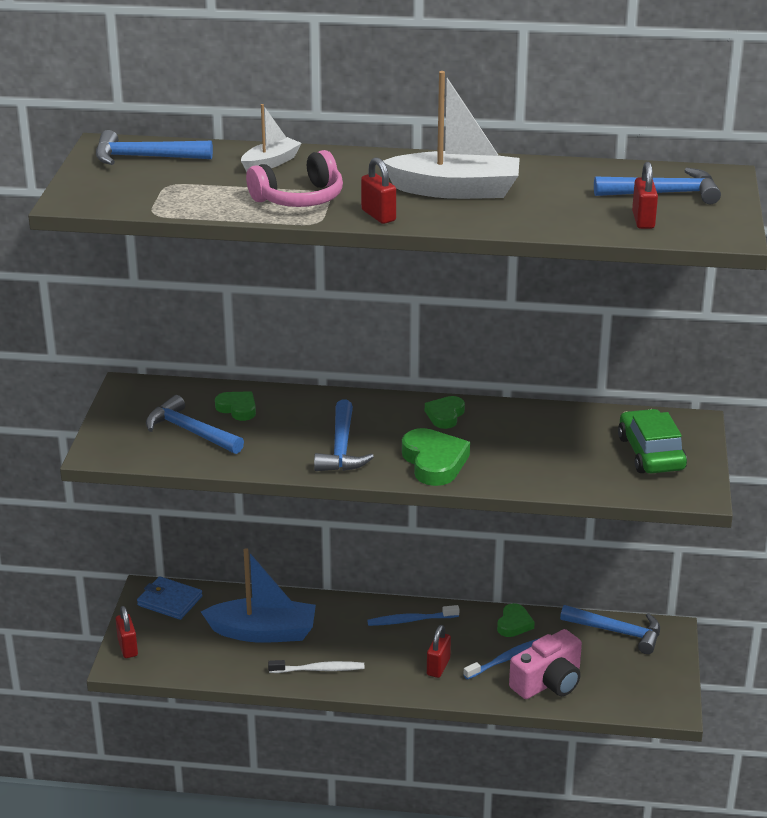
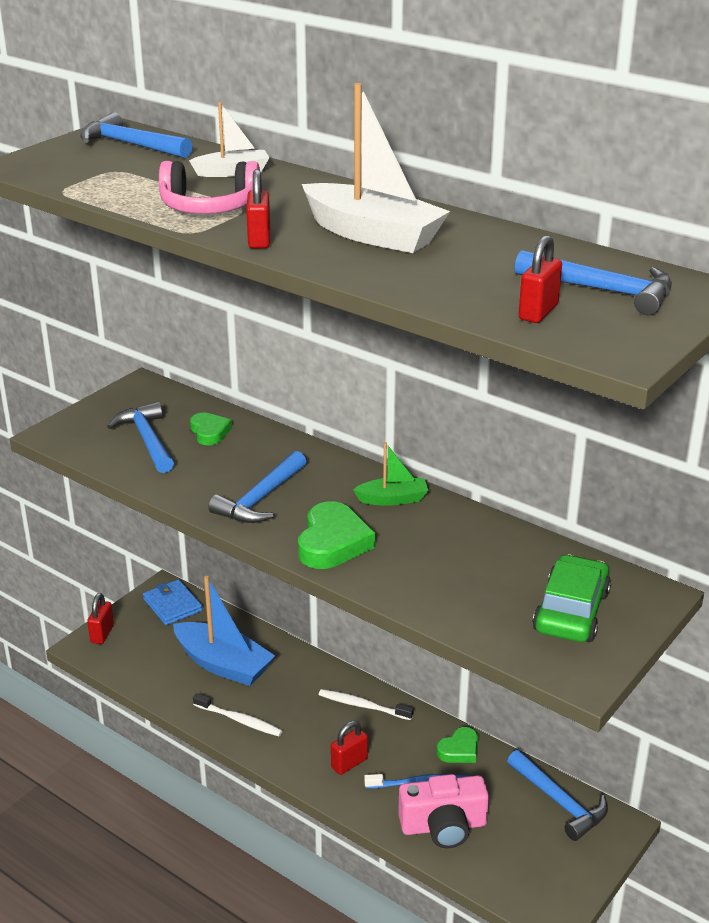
camera: 30 degrees right, 0 degrees up
blue toothbrush [367,605,459,626] -> white toothbrush [319,689,414,720]
green heart [425,396,465,429] -> green boat [353,442,428,506]

